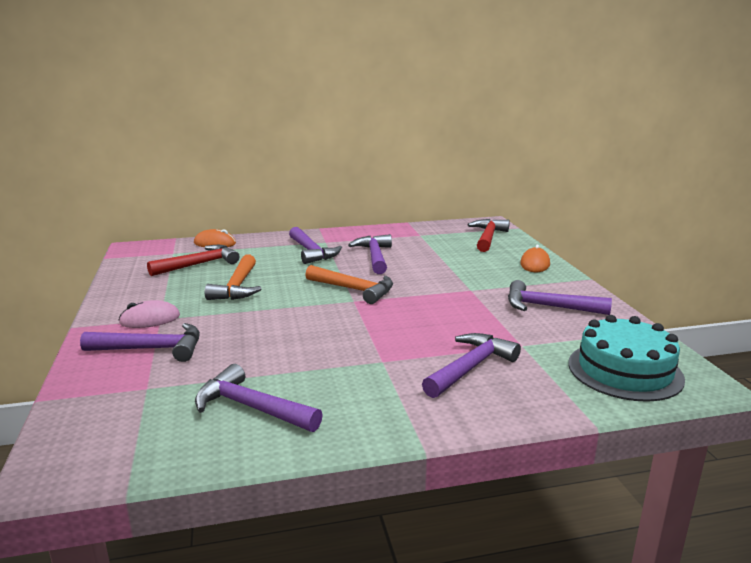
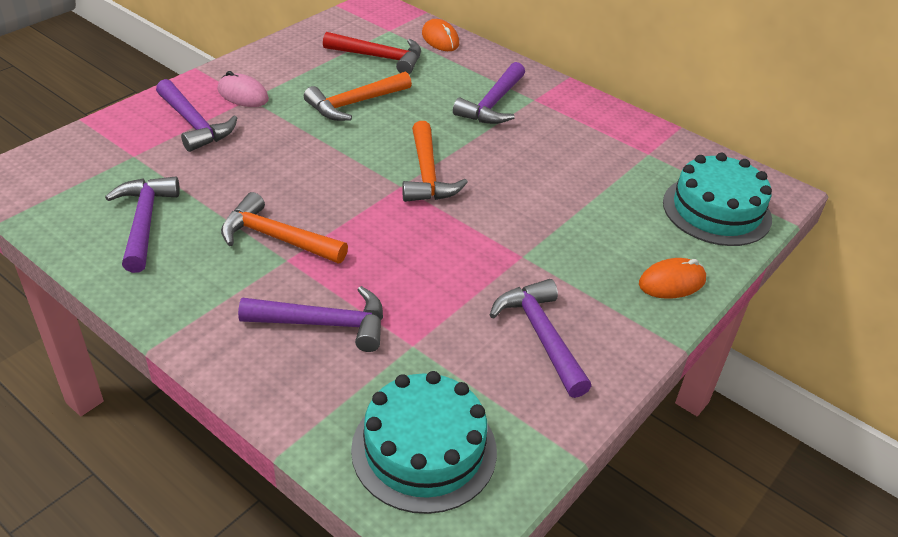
camera: 50 degrees right, 20 degrees up
purple hammer [348,234,392,274] -> none
red hammer [468,219,510,252] -> turquoise cake [663,153,772,246]
none -> orange hammer [221,192,348,263]

